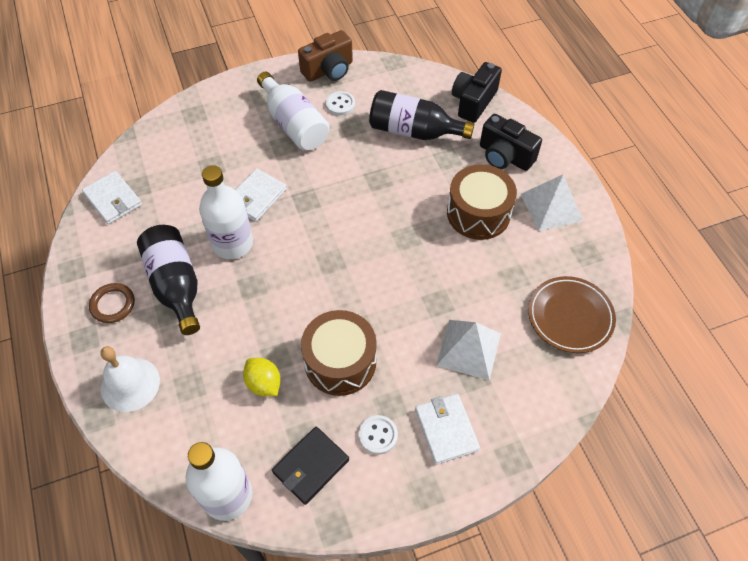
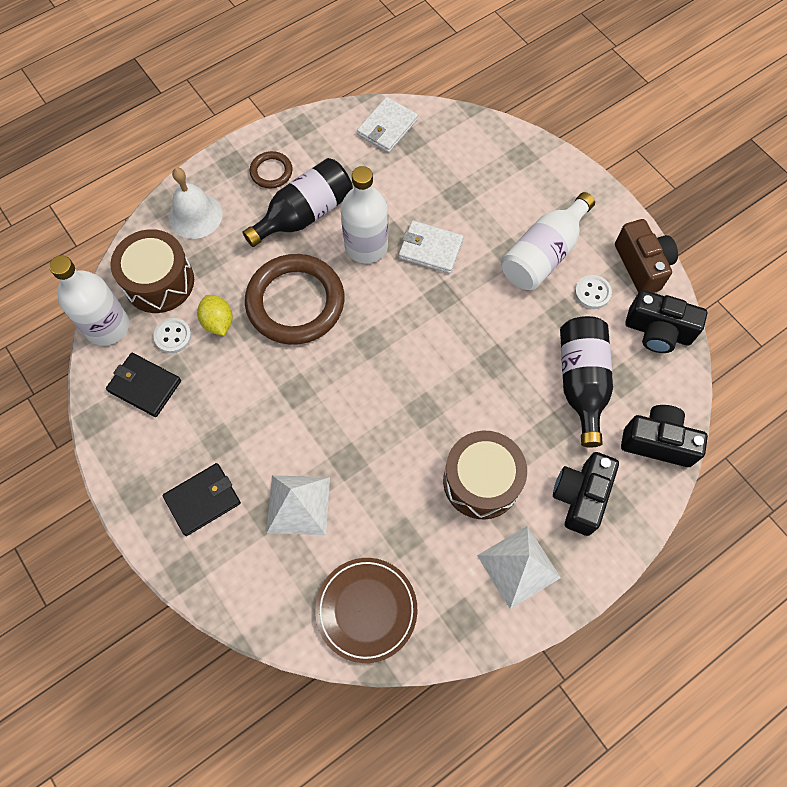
camera: 75 degrees right, 10 degrees up
yellow lemon [243,358,281,396] -> yellow lemon turned 60 degrees counterclockwise [197,295,233,336]
brown camera [298,30,353,82] -> brown camera turned 150 degrees counterclockwise [615,219,678,293]
brown drum [301,310,377,396] -> brown drum moved to [110,229,194,313]
white button [359,415,398,455] -> white button moved to [153,318,192,353]
white wallet [415,394,480,465] -> black wallet [163,463,241,536]
none -> brown ring [245,254,344,345]
none -> black camera [626,290,707,353]

